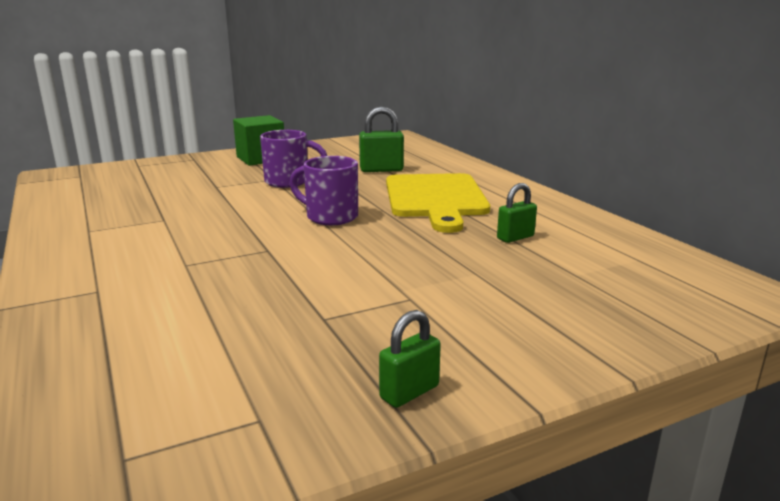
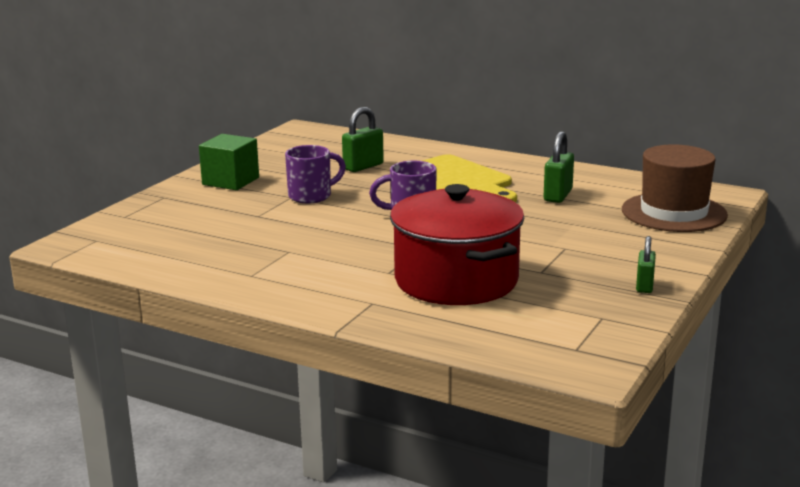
camera: 35 degrees left, 0 degrees up
green padlock [497,183,537,243] -> green padlock [544,131,574,203], size x1.51
none -> red pot [390,184,524,305]
none -> brown hat [622,144,728,232]

